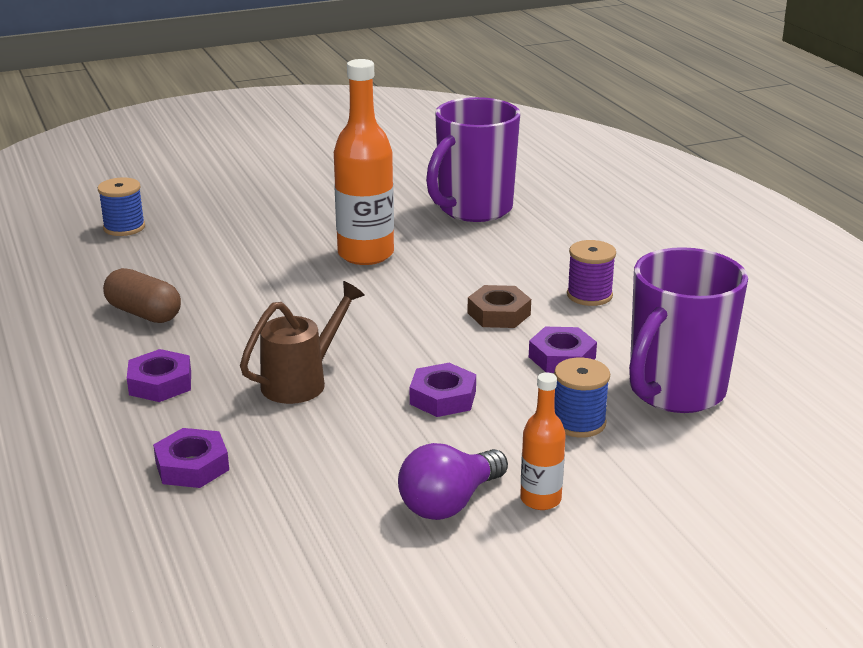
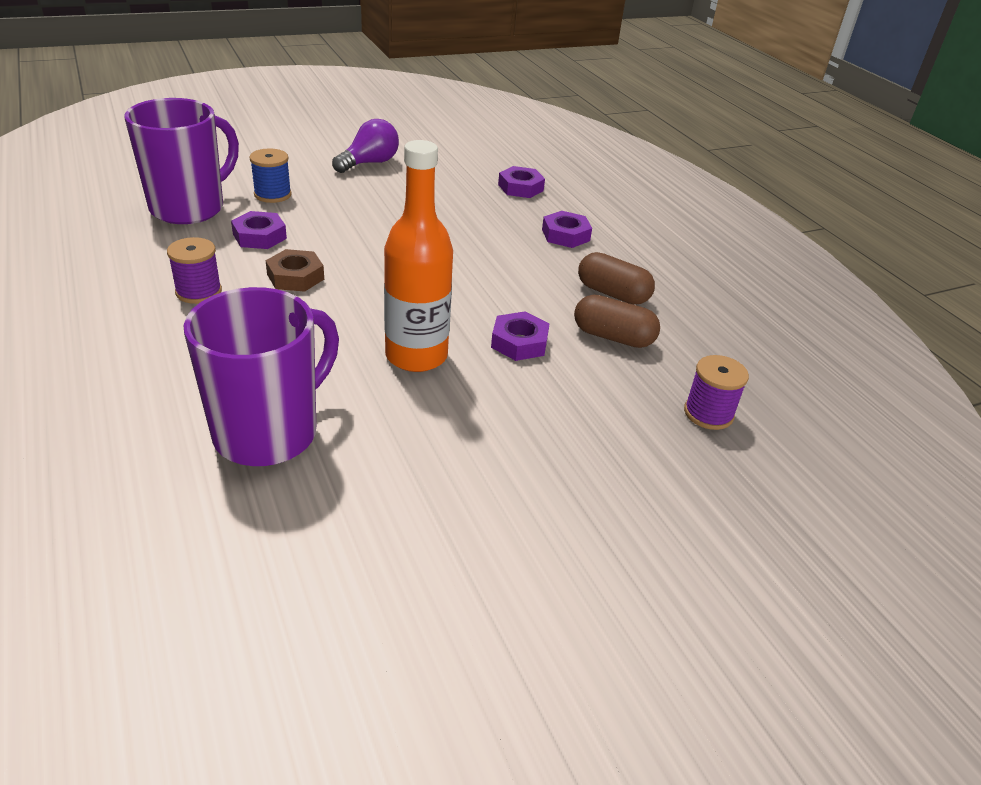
camera: 175 degrees right, 10 degrees up
blue spool [98,178,145,236] -> purple spool [684,355,749,430]
brown watering can [240,281,365,404] -> none
purple nut [410,363,476,417] -> purple nut moved to [491,311,549,361]
orange bottle [520,372,566,510] -> none
none -> brown capsule [574,295,660,348]

